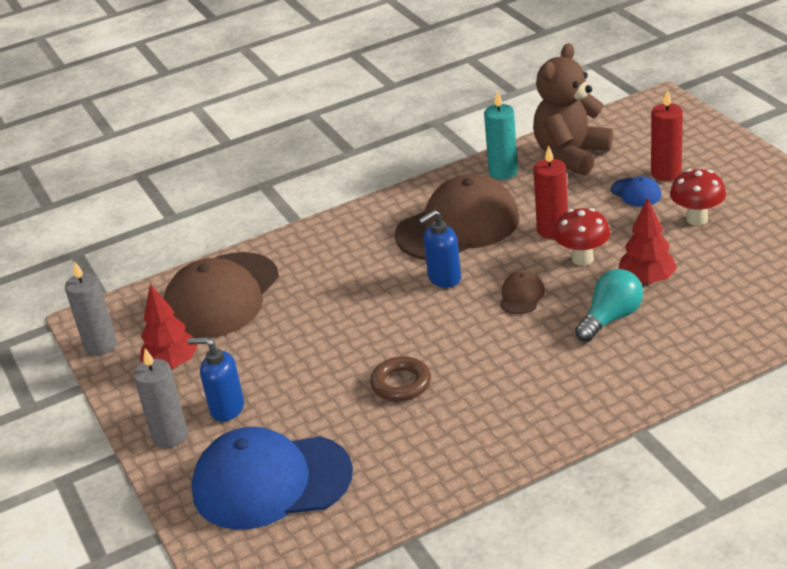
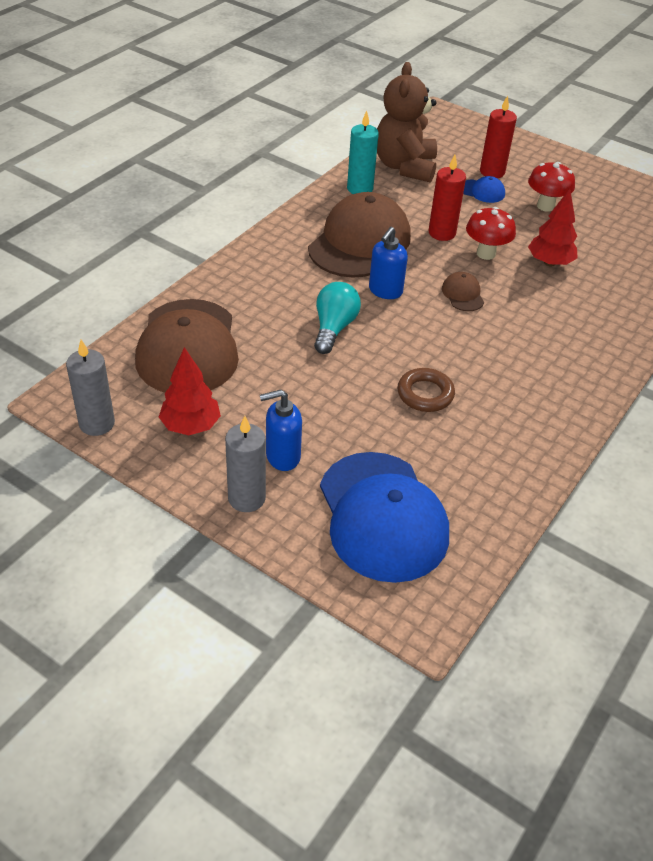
camera: 35 degrees left, 10 degrees up
blue cap [192,427,353,530] -> blue cap turned 75 degrees counterclockwise [320,452,449,583]
turquoise light bulb [575,269,643,342] -> turquoise light bulb moved to [314,282,361,354]

